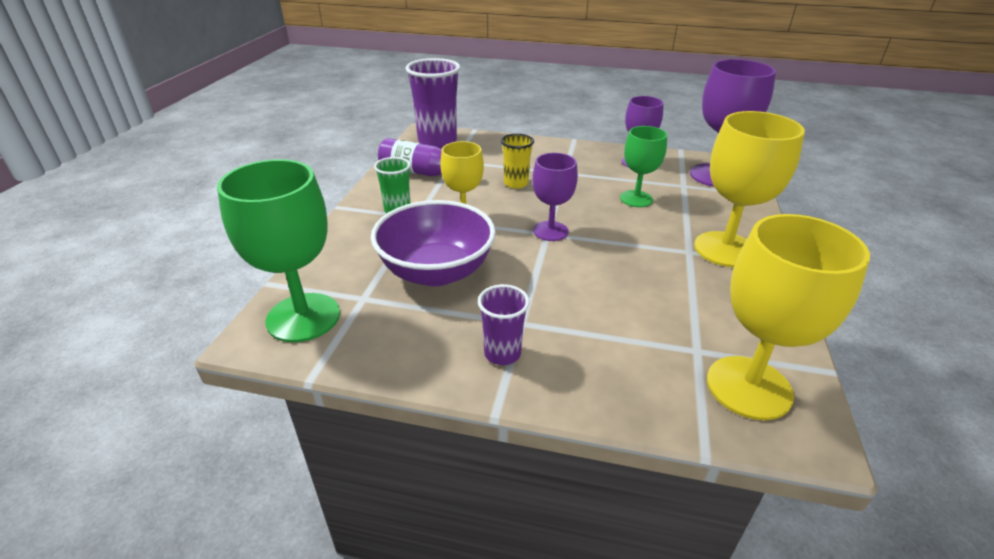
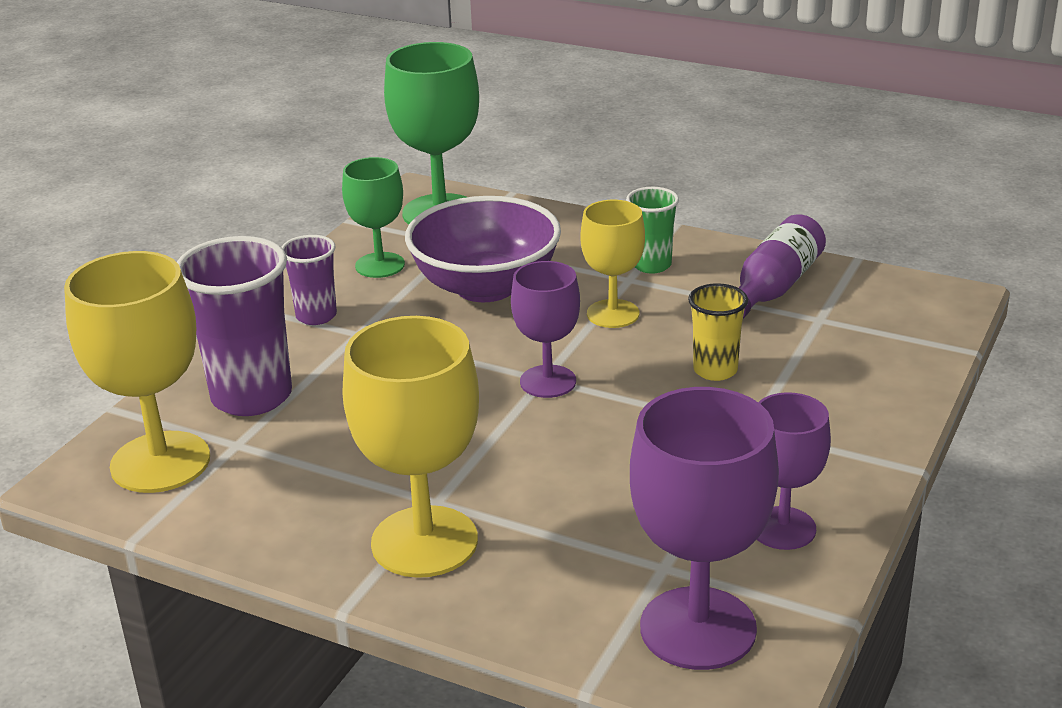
camera: 105 degrees right, 5 degrees down
purple cup [405,58,460,148] -> purple cup moved to [177,236,292,416]
green goblet [620,126,667,207] -> green goblet moved to [342,157,405,278]

